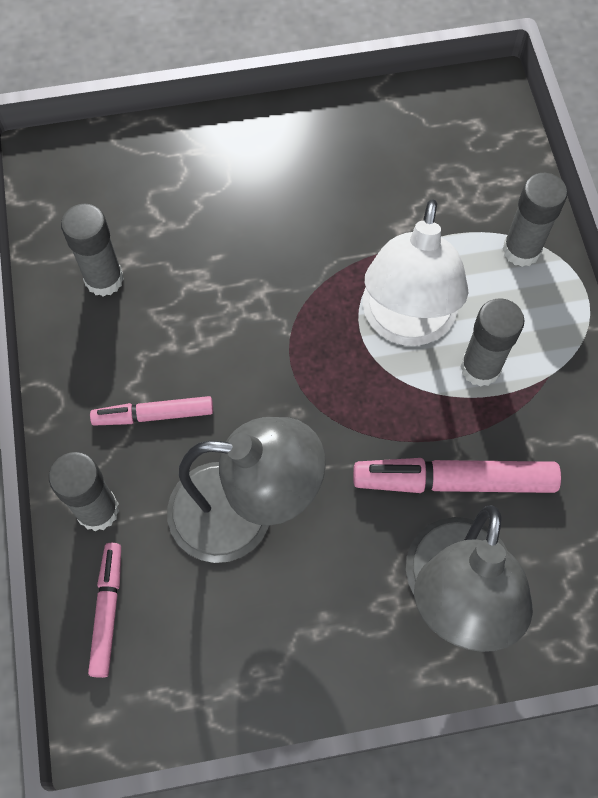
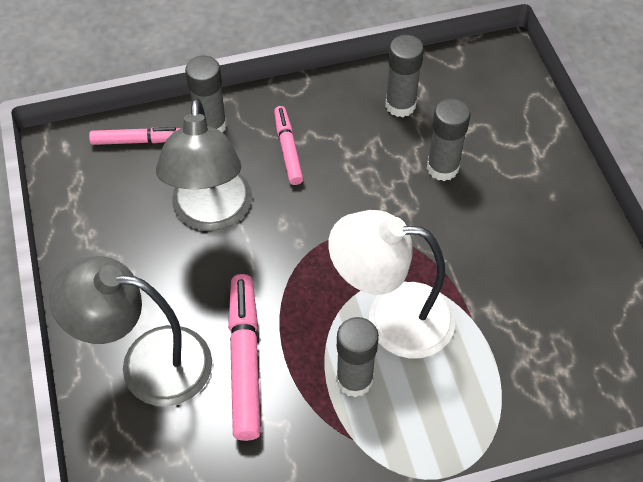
camera: 85 degrees right, 10 degrees down
grey glue stick [503,173,567,267] -> grey glue stick moved to [427,98,470,181]

